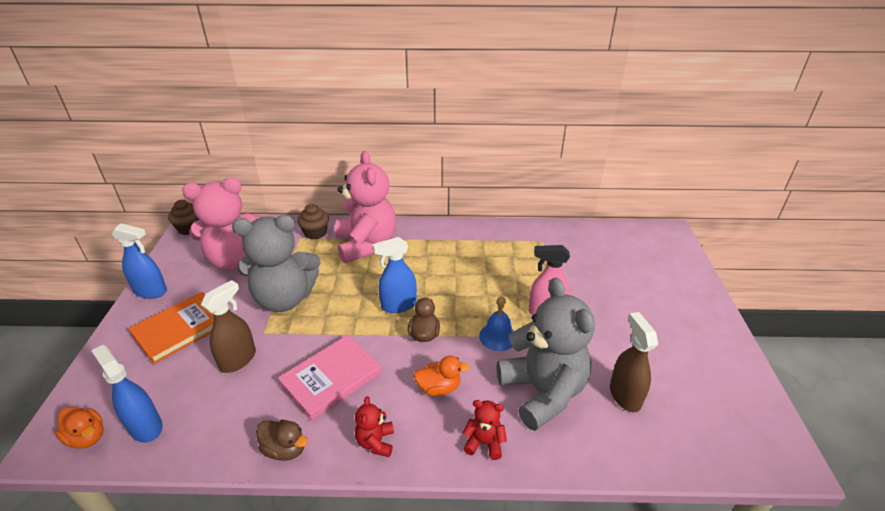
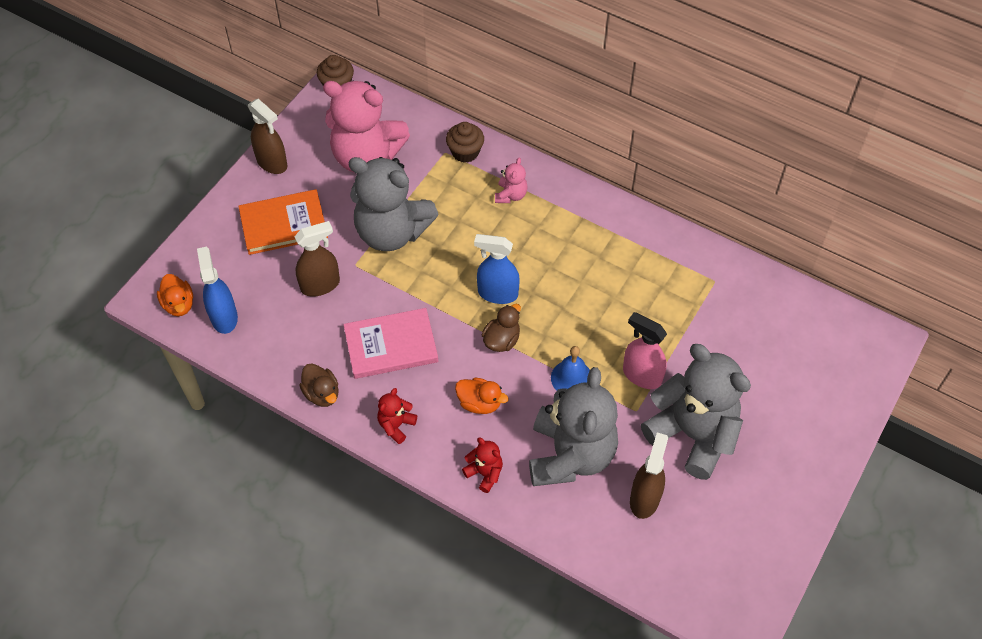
camera: 30 degrees right, 20 degrees up
blue spray bottle [112,223,167,299] -> brown spray bottle [248,99,288,174]
pink teddy bear [335,151,396,263] -> pink teddy bear [495,158,528,203], size x0.42
none -> grey teddy bear [641,344,751,480]

